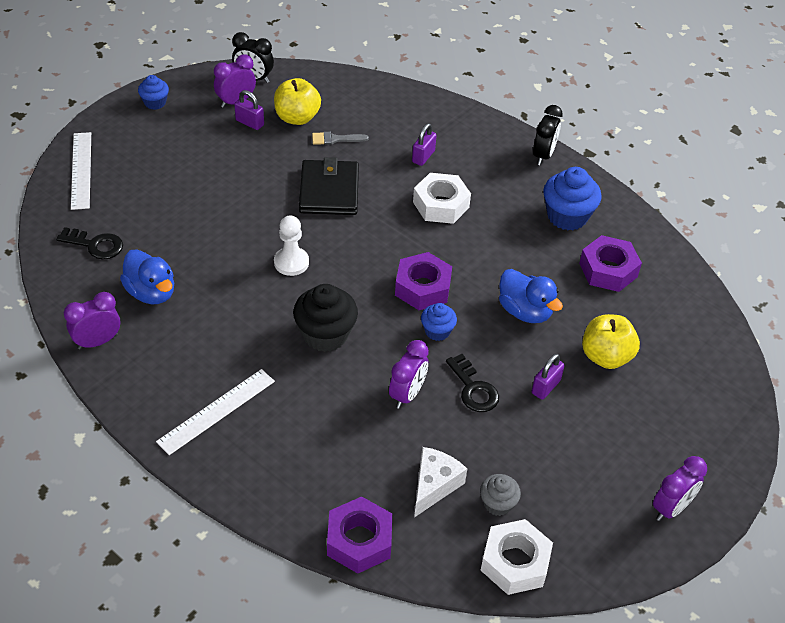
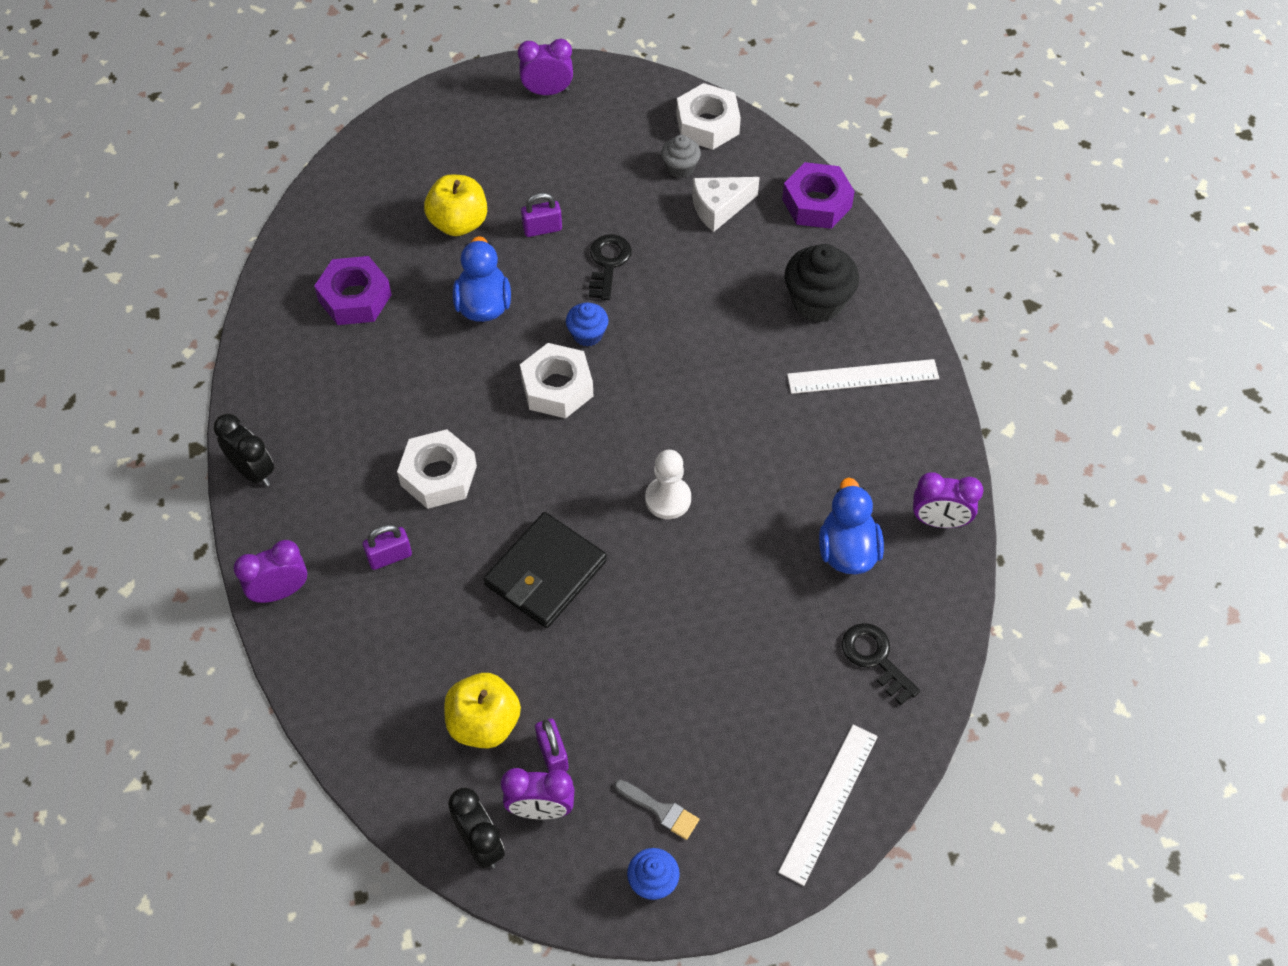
camera: 140 degrees left, 10 degrees up
black cupcake [293,284,358,352] -> black cupcake moved to [785,244,859,322]
grey brush [312,132,369,145] -> grey brush moved to [615,780,699,840]
purple clock [389,340,429,409] -> purple clock moved to [234,540,307,603]
purple nut [395,252,452,310] -> white nut [520,343,593,418]
black clock [533,105,563,166] -> black clock turned 75 degrees clockwise [214,414,274,487]
blue cupcake [543,167,602,230] -> none

